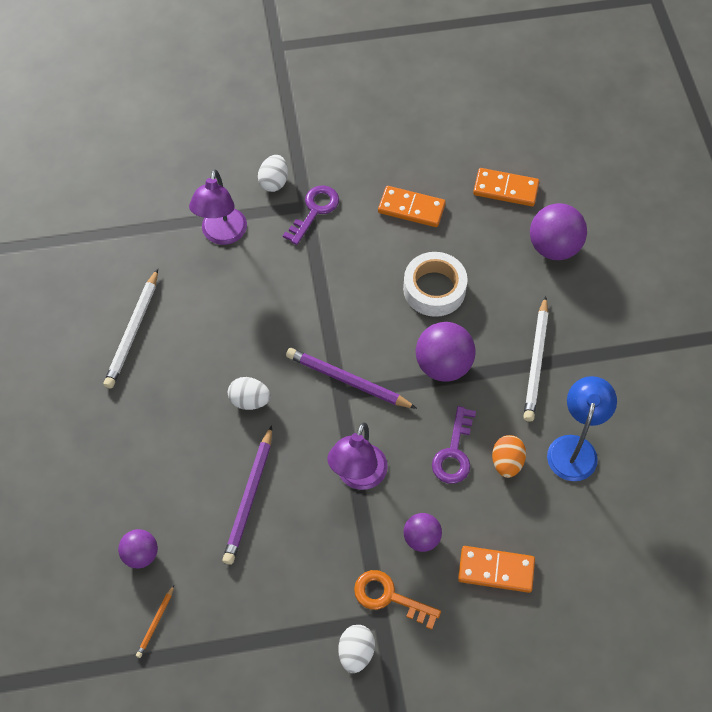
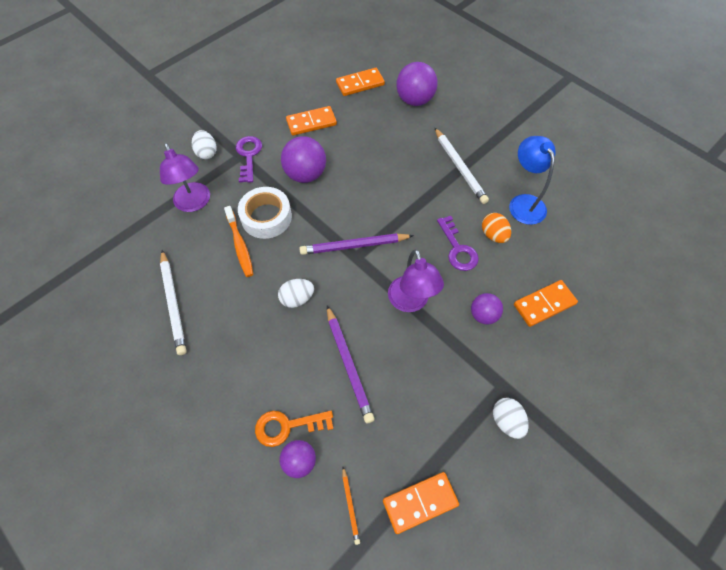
camera: 35 degrees left, 0 degrees up
orange key [354,570,441,630] -> orange key moved to [255,411,333,447]
white tape [403,252,468,317] -> white tape moved to [238,187,292,239]
purple ball [416,322,476,382] -> purple ball moved to [281,136,326,183]
none -> orange toothbrush [224,206,253,277]
none -> orange domino [383,472,459,534]

